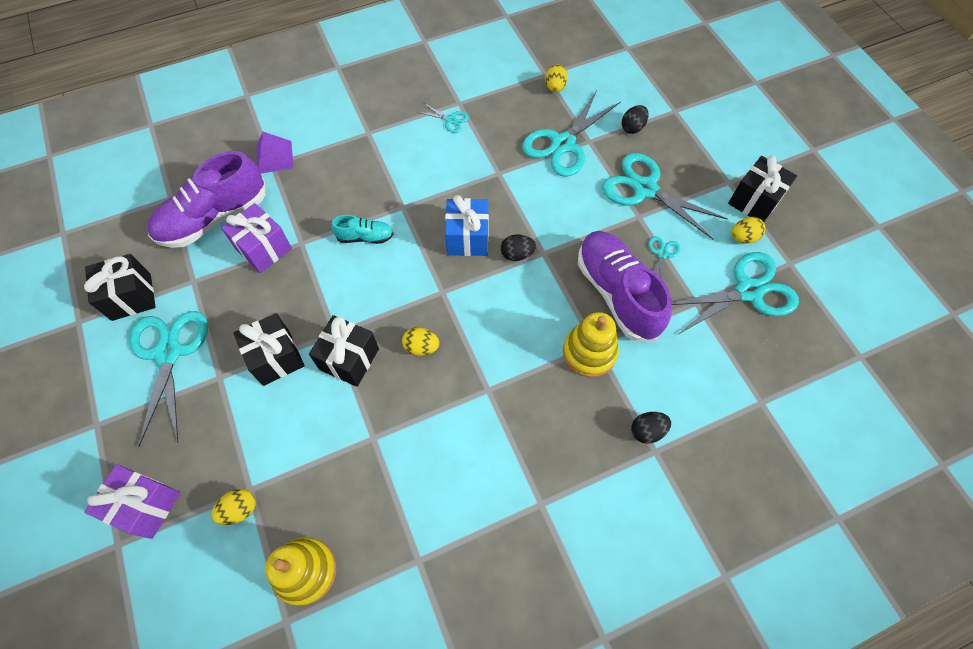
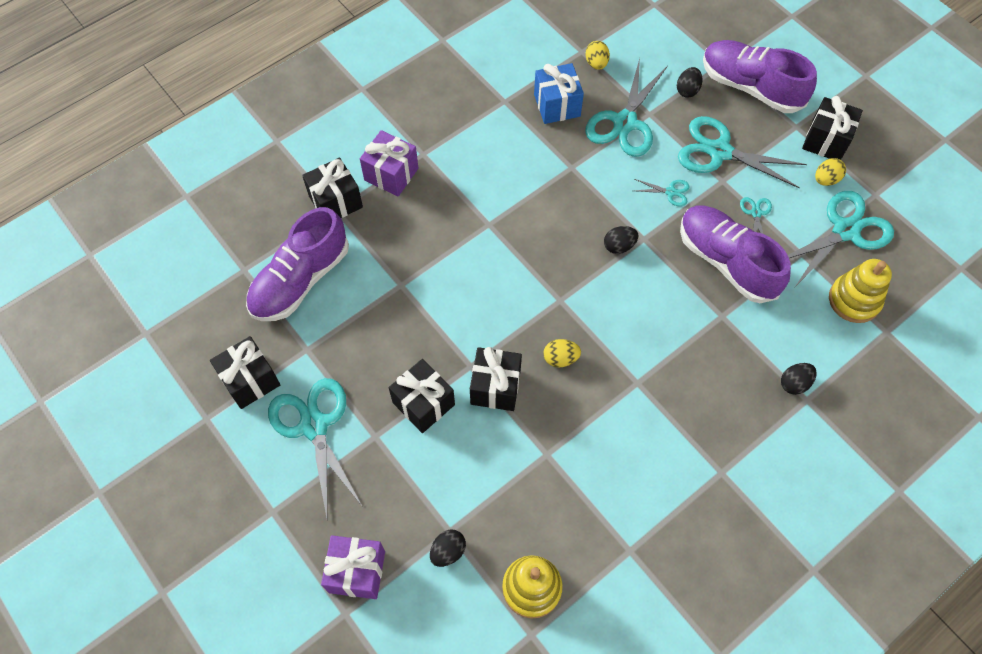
camera: 15 degrees left, 0 degrees up
yellow egg [211,489,255,525] -> black egg [430,530,466,567]
purple gift [221,203,292,273] -> purple gift moved to [360,130,418,196]
purple pyramid [256,132,294,173] -> black gift [302,158,363,218]
turquoise shoe [331,215,393,244] -> none
turquoise scissors [418,103,469,133] -> turquoise scissors moved to [635,179,689,207]
blue gift [445,195,489,256] -> blue gift moved to [534,63,584,124]
yellow stacking toy [563,312,619,377] -> yellow stacking toy moved to [829,259,892,323]
none -> purple shoe [703,40,817,113]

